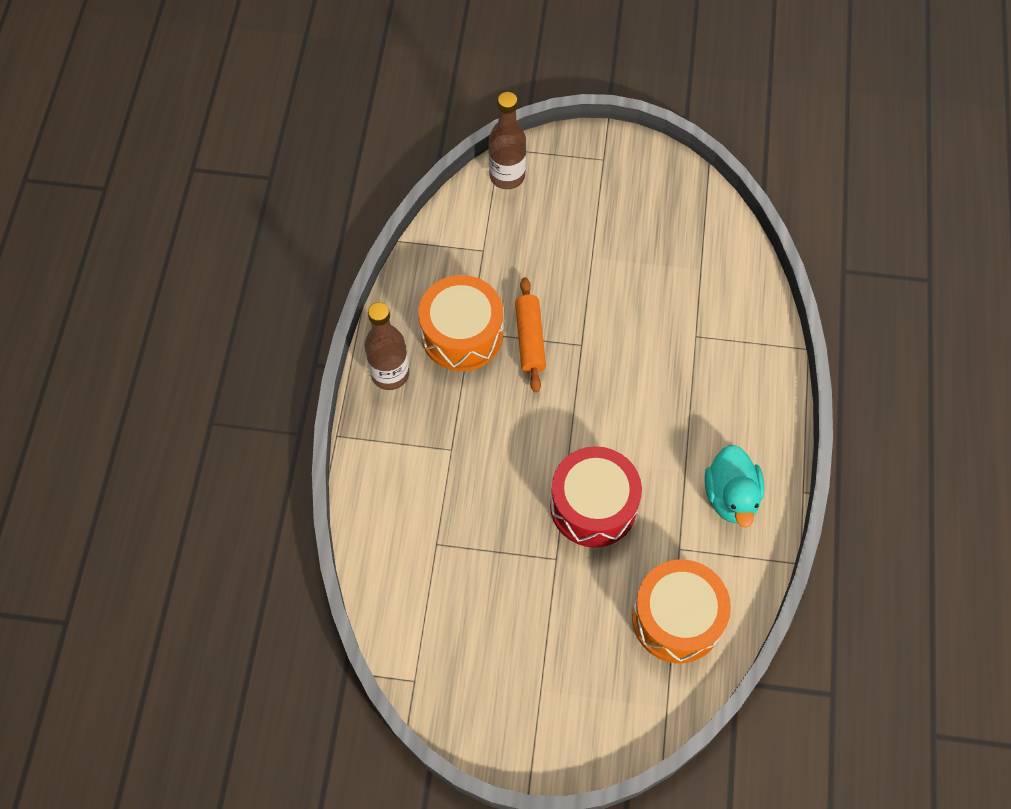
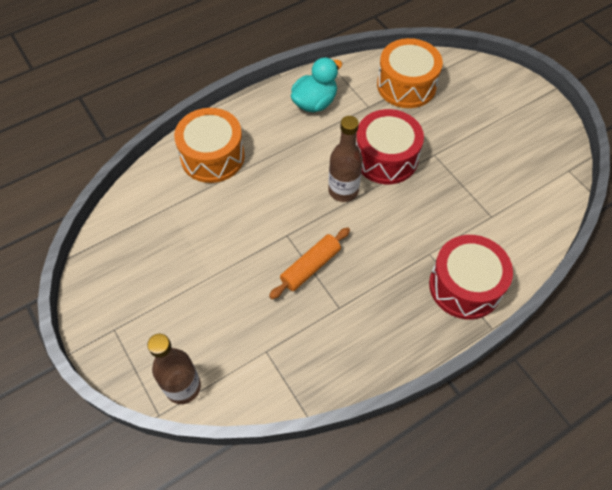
camera: 130 degrees left, 5 degrees down
brown bottle [365,302,409,390] -> brown bottle moved to [328,116,363,202]
orange drum [418,275,503,371] -> orange drum moved to [174,108,245,183]
none -> red drum [429,235,513,319]

